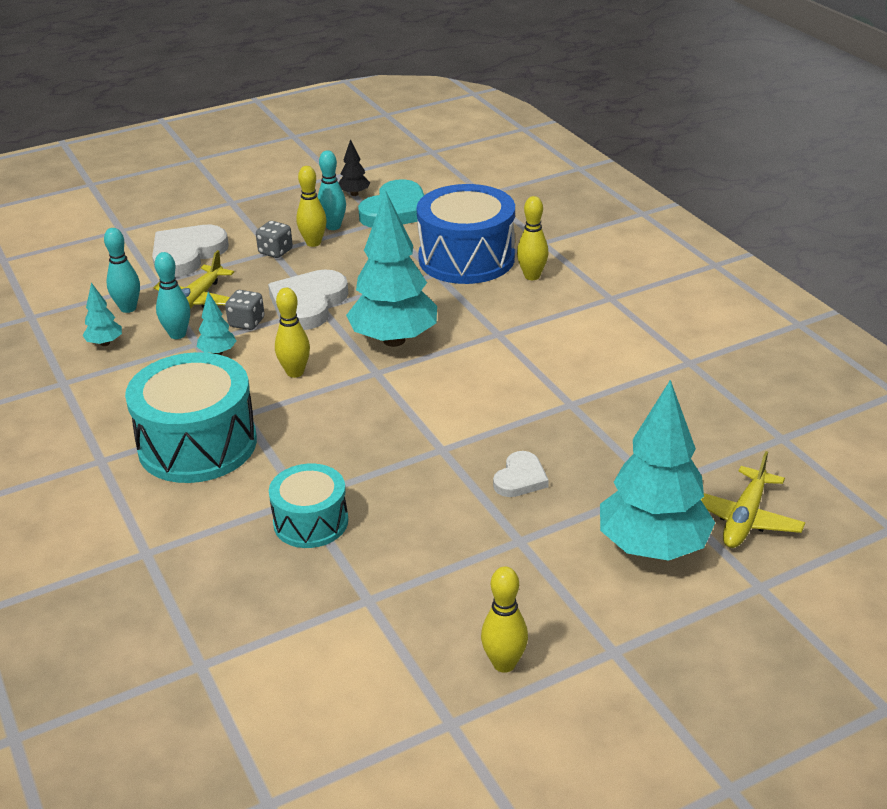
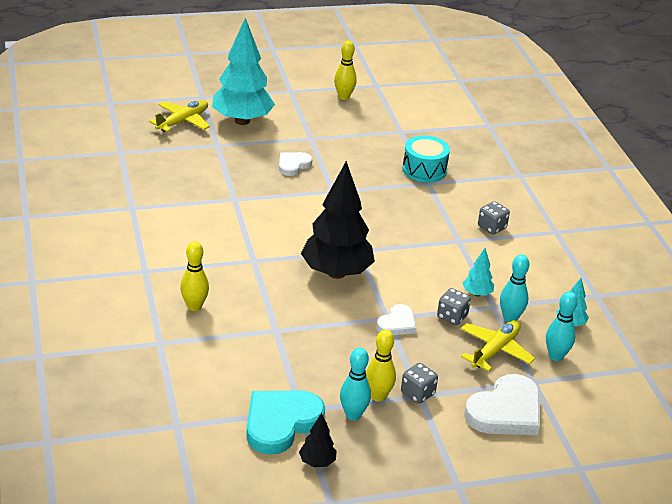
camera: 170 degrees left, 0 degrees up
turquoise drum [125,352,257,483] -> grey dice [478,201,510,234]
white heart [268,269,348,330] -> white heart [377,304,416,335], size x0.56
yellow bowling pin [275,288,310,378] -> none
turquoise tree [346,191,437,347] -> black tree [301,161,375,279]
blue drum [416,184,515,284] -> none

